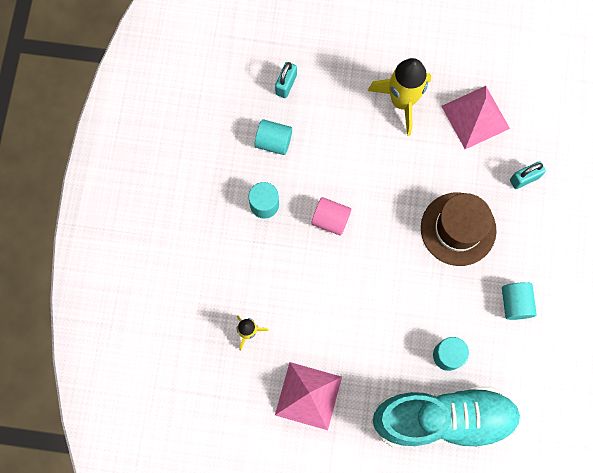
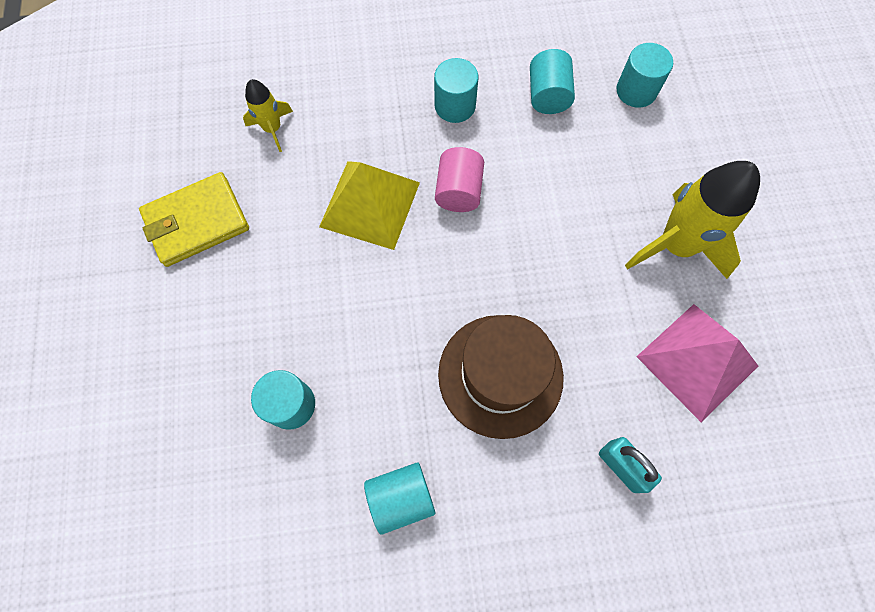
camera: 75 degrees right, 5 degrees down
turquoise padlock [275,62,297,98] -> turquoise cylinder [616,43,673,108]
pink pyramid [275,362,342,430] -> yellow wallet [139,172,249,267]
turquoise shoe [372,387,521,448] -> none
none -> yellow pyramid [319,161,420,250]

